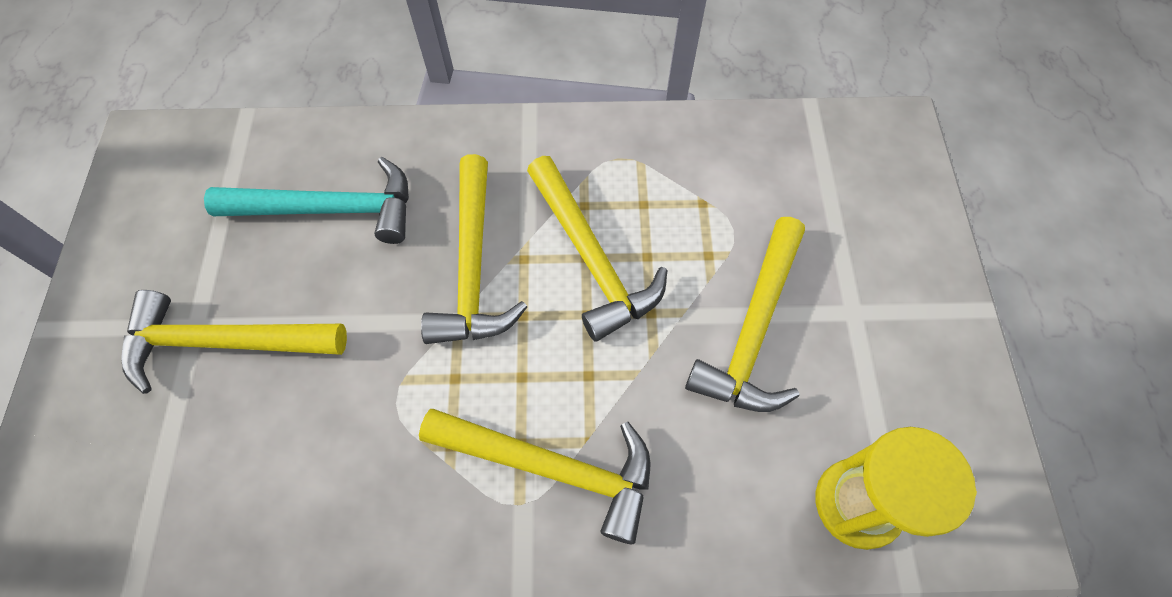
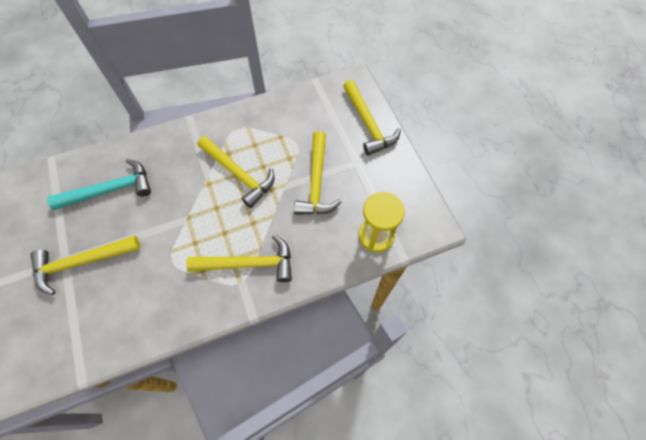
camera: 20 degrees left, 0 degrees up
yellow hammer [421,154,527,344] -> yellow hammer moved to [343,80,401,156]

